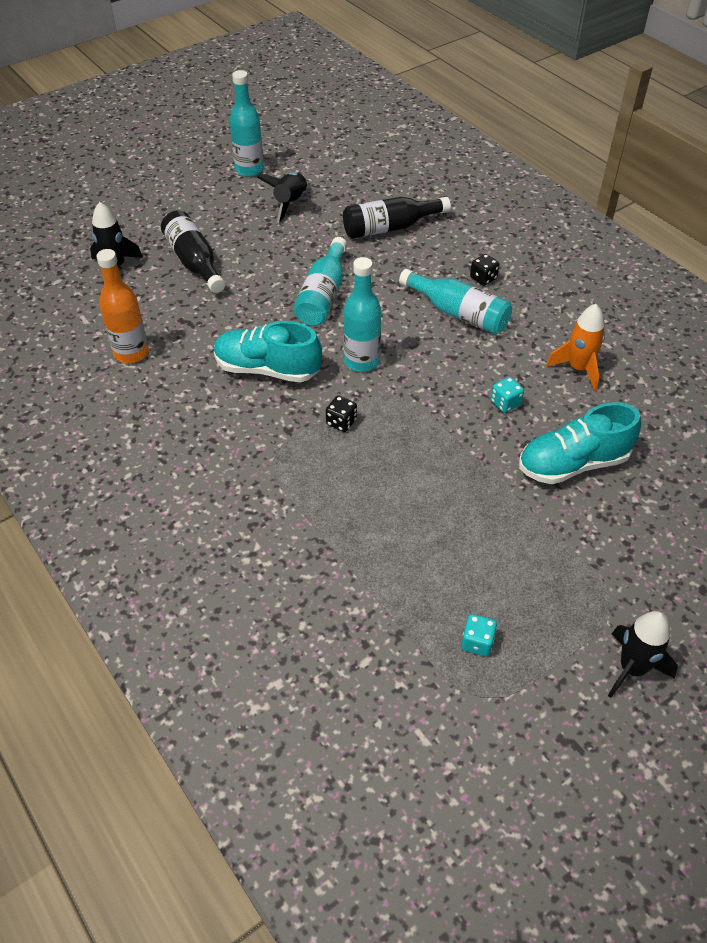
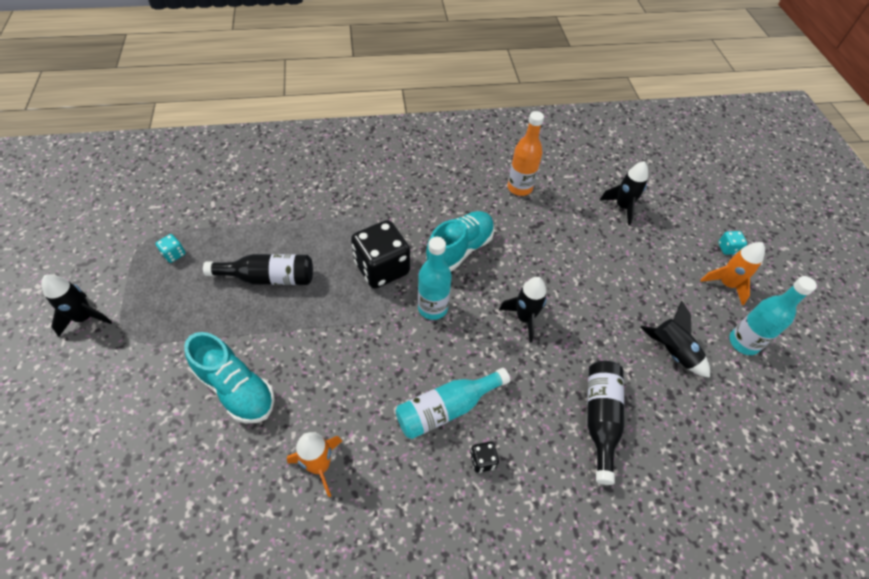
camera: 115 degrees right, 5 degrees up
black bottle [161,210,225,293] -> black bottle moved to [203,254,313,285]
turquoise bottle [293,237,347,326] -> black rocket [499,277,547,342]
black dice [326,395,357,432] -> black dice [351,220,410,288], size x2.37
turquoise dice [491,377,524,413] -> turquoise dice moved to [718,231,747,255]
turquoise shoe [519,403,641,484] -> turquoise shoe turned 120 degrees clockwise [184,332,275,423]
none -> orange rocket [701,242,765,305]

